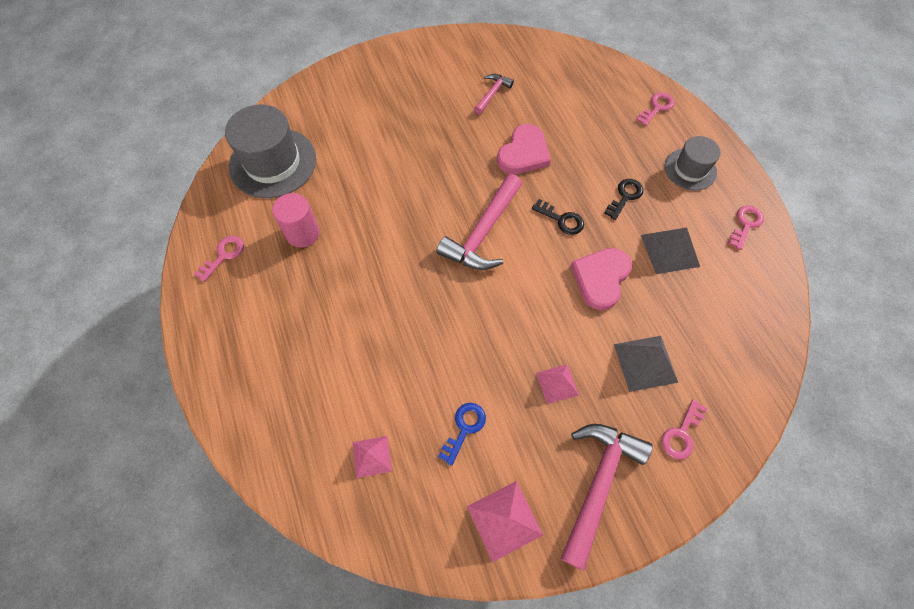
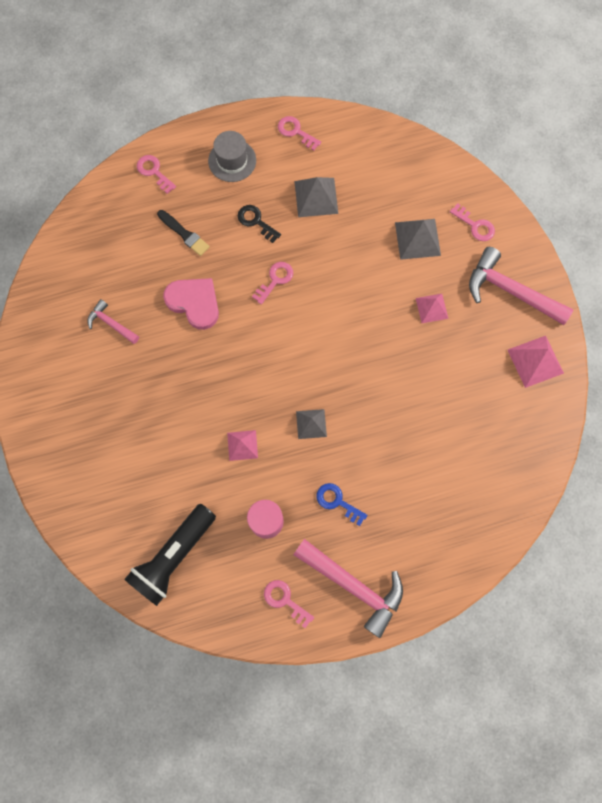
camera: 85 degrees left, 10 degrees up
grey hat [225,105,316,198] -> black flashlight [124,504,216,606]
pink pyramid [353,436,392,478] -> pink pyramid moved to [227,430,258,461]
pink hammer [436,174,522,270] -> pink hammer moved to [294,539,403,638]
blue key [438,403,486,466] -> blue key moved to [317,483,368,526]
black key [532,199,584,235] -> pink key [252,262,294,305]
pink heart [571,248,632,310] -> none
none -> black brush [157,210,210,256]
none -> grey pyramid [296,409,327,439]

